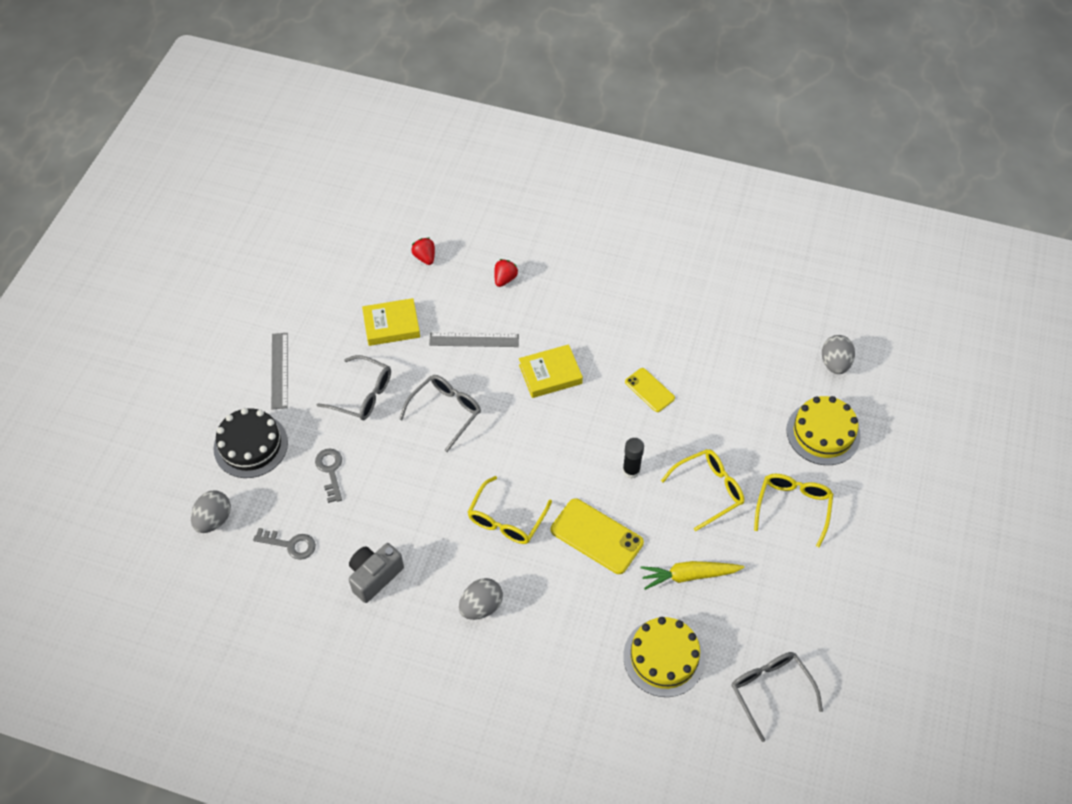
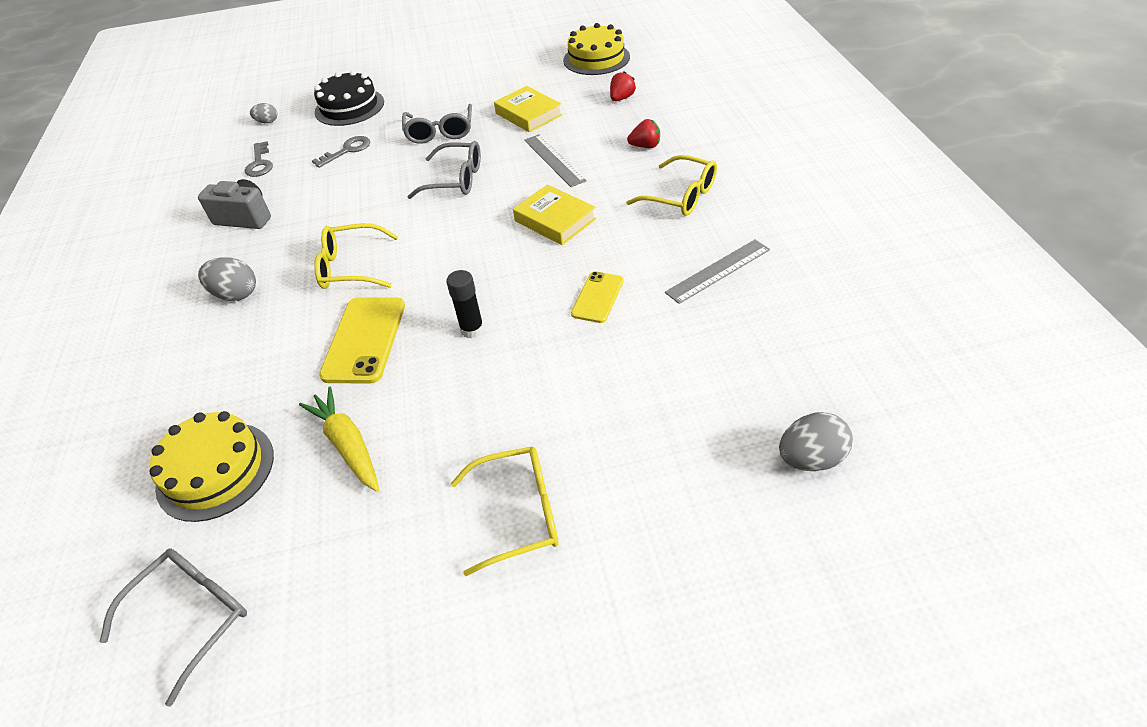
camera: 65 degrees right, 10 degrees down
grey egg [191,490,231,533] -> grey egg [250,103,277,123], size x0.60
grey ruler [271,333,288,410] -> grey ruler moved to [665,240,770,304]
yellow glasses [661,449,744,531] -> yellow glasses moved to [626,155,717,216]
yellow cake [786,396,861,465] -> yellow cake moved to [563,23,630,75]

